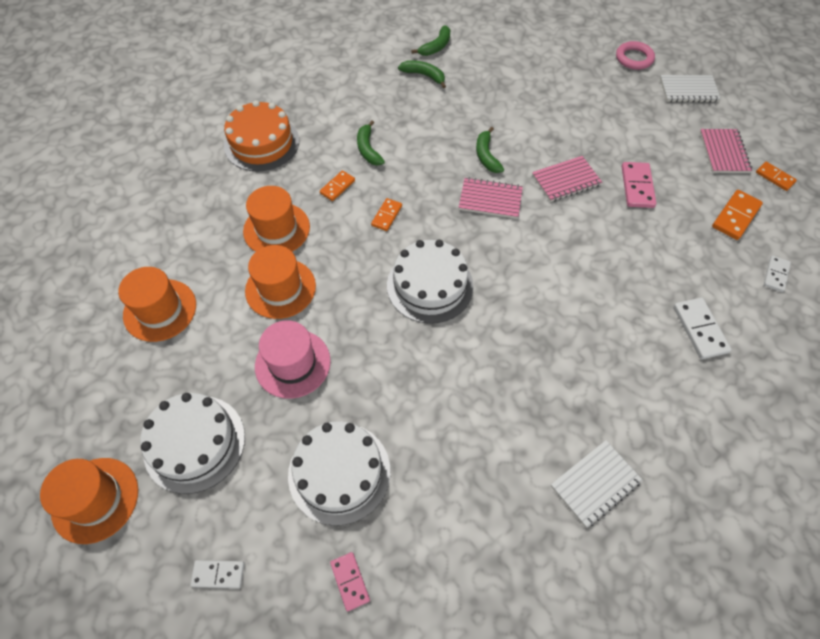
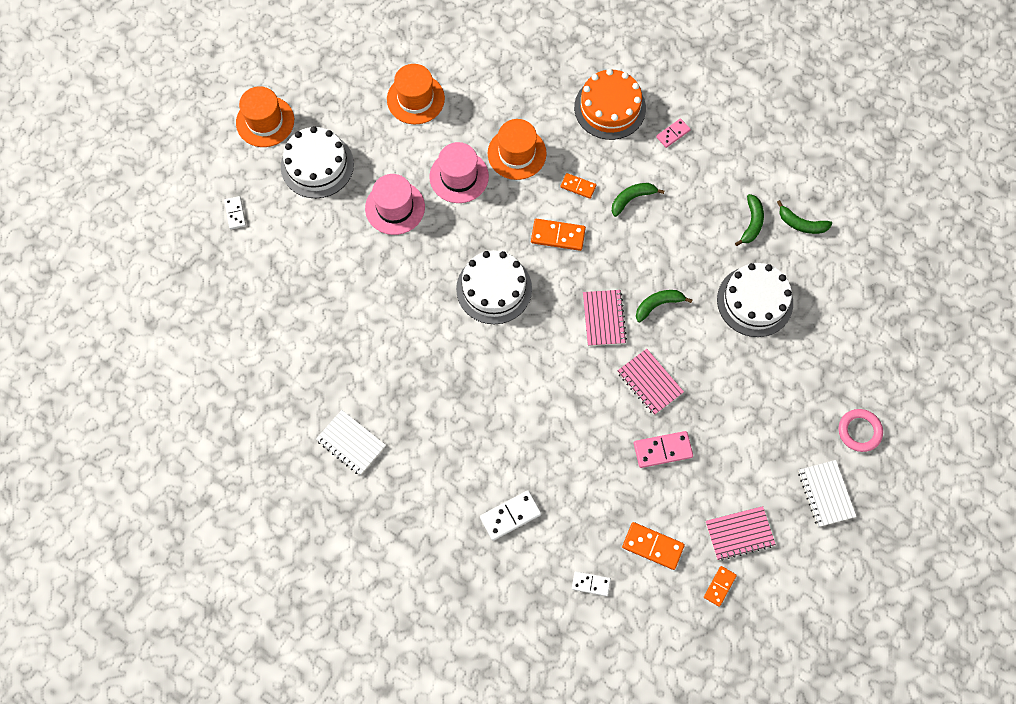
camera: 75 degrees right, 10 degrees up
orange hat [245,245,316,319] -> pink hat [429,142,489,203]
white cake [288,421,390,526] -> white cake moved to [717,263,793,337]
pink domino [330,552,370,611] -> pink domino moved to [656,118,691,148]
orange domino [371,198,402,231] -> orange domino [531,219,586,251], size x1.56

